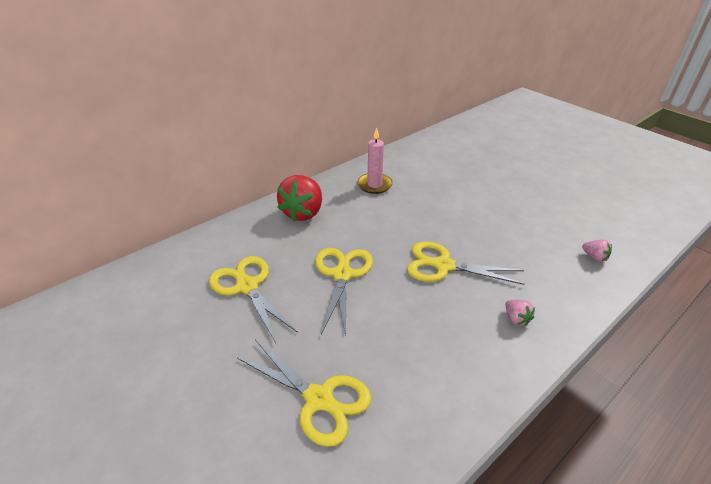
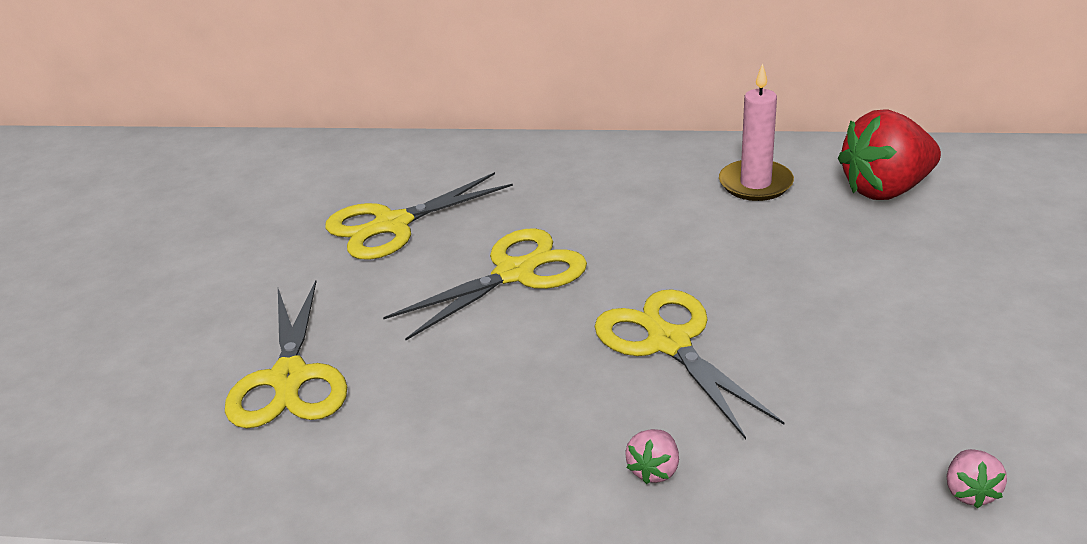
camera: 50 degrees right, 5 degrees down
yellow scissors [209,256,298,343] -> yellow scissors turned 135 degrees counterclockwise [325,172,513,260]
red strawberry [277,175,322,222] -> red strawberry moved to [838,110,941,200]

